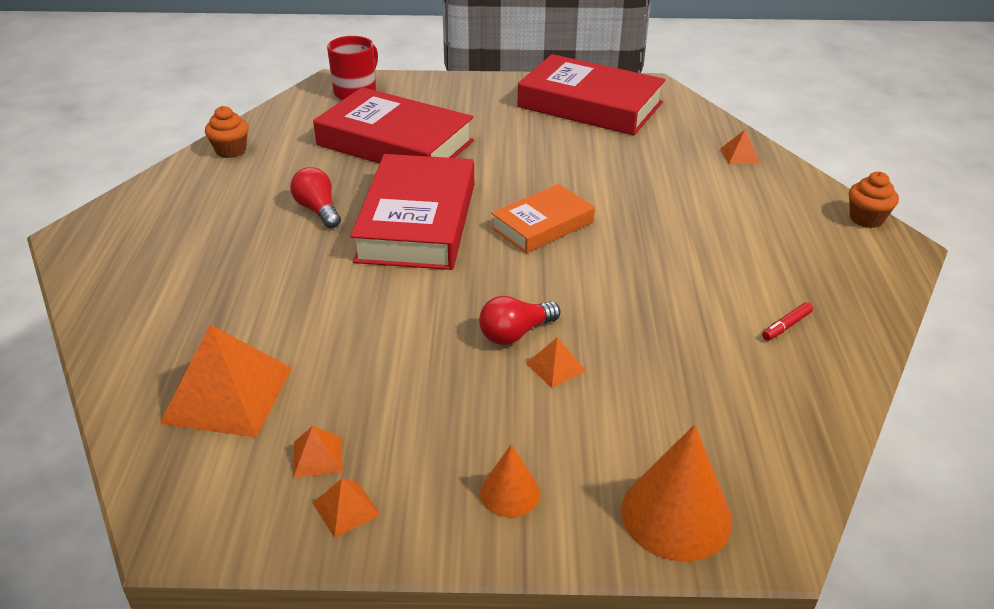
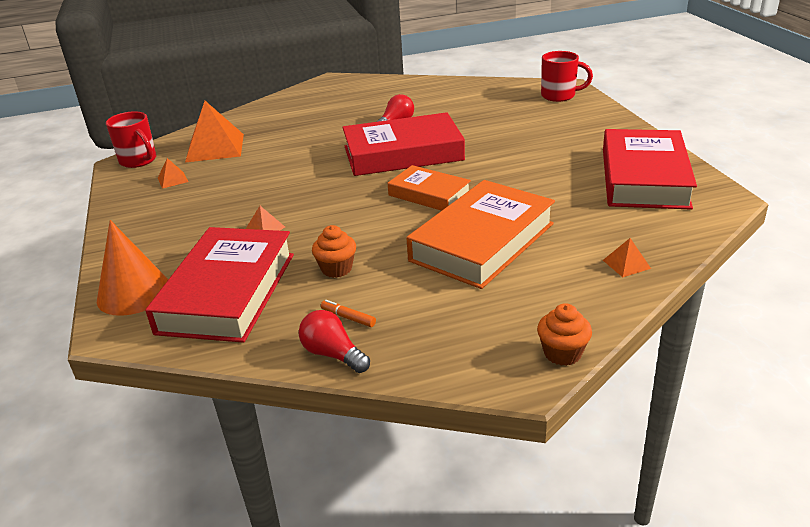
camera: 75 degrees right, 5 degrees down
orange cupcake [205,106,249,158] -> orange cupcake moved to [312,225,356,278]
red book [313,87,474,164] -> red book moved to [145,227,294,343]
orange pyramid [313,478,380,538] -> none
red light bulb [479,296,560,345] -> red light bulb moved to [299,310,370,373]
orange cone [480,444,540,518] -> none
red marker [762,302,813,341] -> orange marker [321,300,376,327]
none -> red mug [106,111,156,168]
none -> orange book [407,180,555,289]

